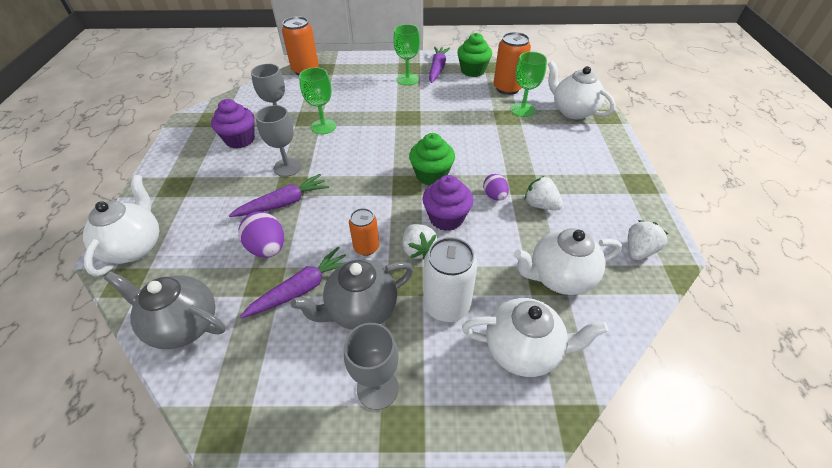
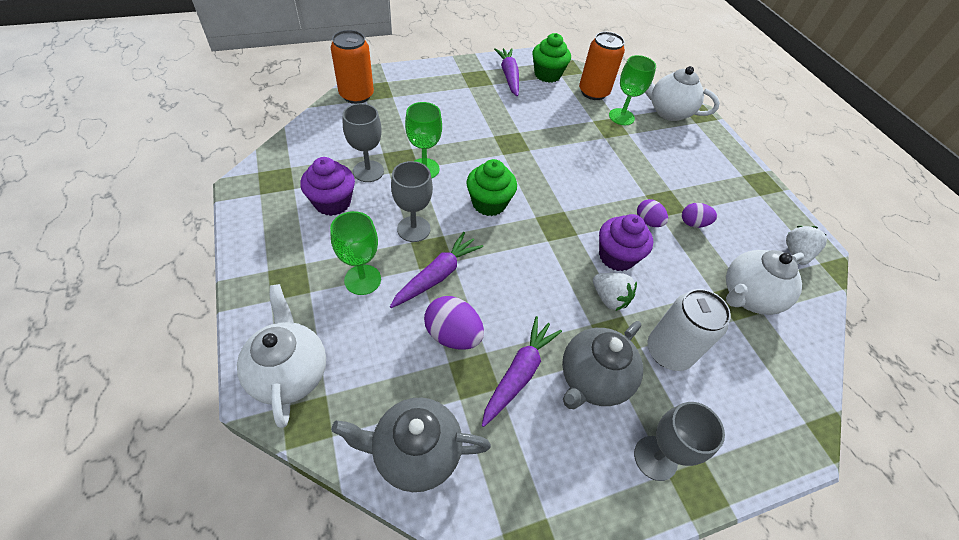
camera: 25 degrees left, 5 degrees up
orange can [349,208,379,256] -> none
green goblet [393,24,420,86] -> green goblet moved to [330,211,381,295]
green cupcake [409,133,455,185] -> green cupcake moved to [466,159,517,216]
white teapot [462,298,609,377] -> none
white strawberry [525,176,563,210] -> purple egg [682,203,717,228]

